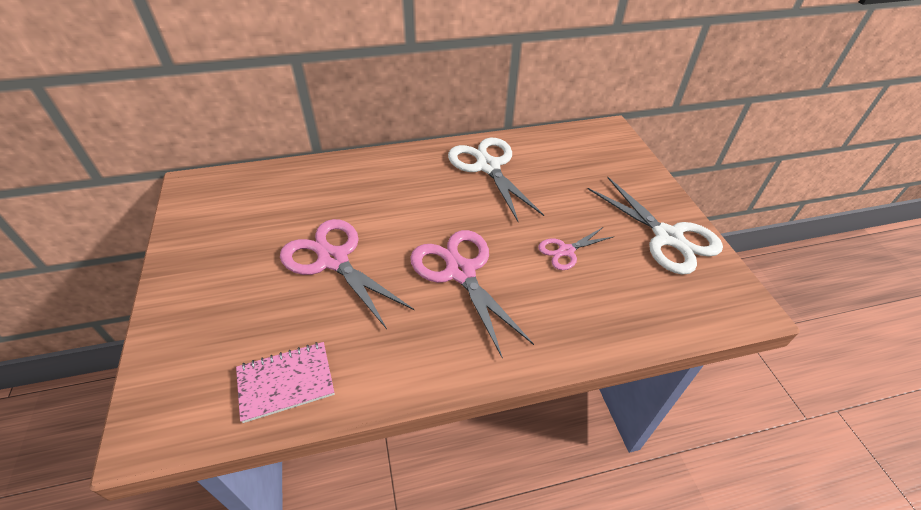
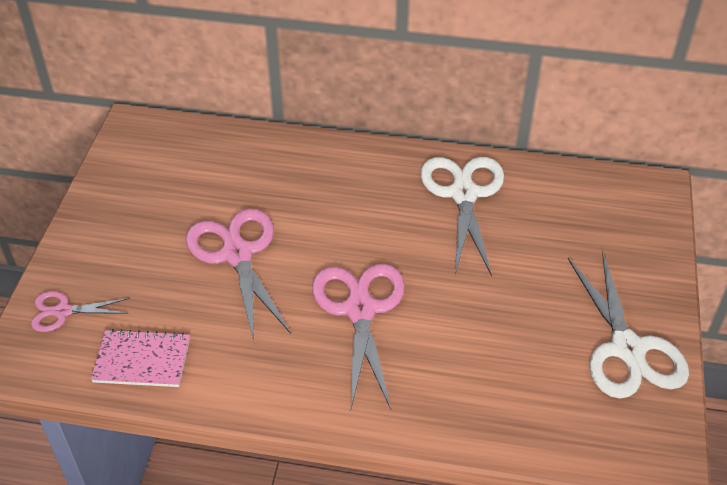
camera: 25 degrees right, 0 degrees up
pink scissors [538,227,614,270] -> pink scissors moved to [31,291,130,332]

